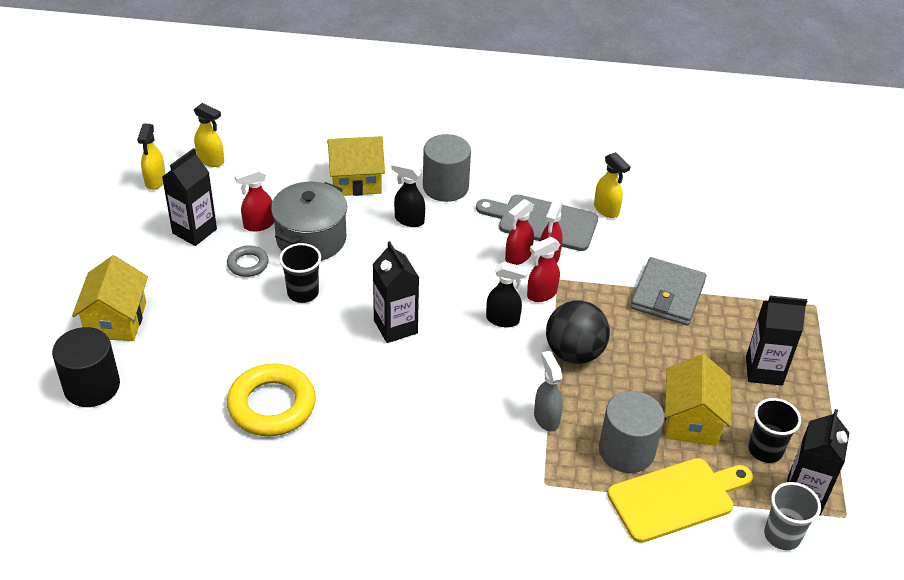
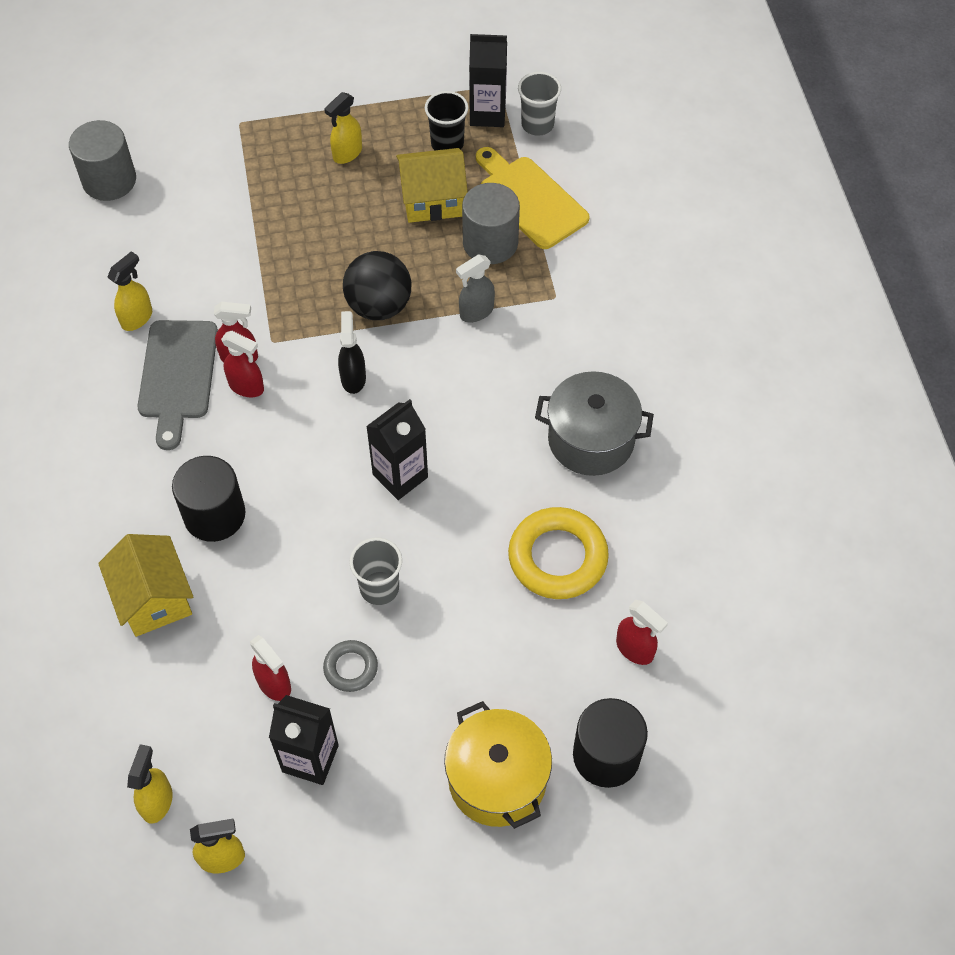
camera: 105 degrees left, 15 degrees up
yellow house [72,255,148,341] -> yellow pot [444,701,552,829]
grey pot [271,182,347,261] -> grey pot moved to [535,371,654,476]
black cup [279,243,321,303] -> grey cup [349,537,402,605]
black spray bottle [392,161,425,227] -> black cylinder [172,456,246,542]
grey cylinder [423,134,471,202] -> grey cylinder moved to [69,120,136,201]
red spray bottle [527,237,560,302] -> red spray bottle moved to [616,600,668,665]
grey wallet [630,257,706,326] -> none
black carton [746,296,807,386] -> yellow spray bottle [324,92,362,164]

